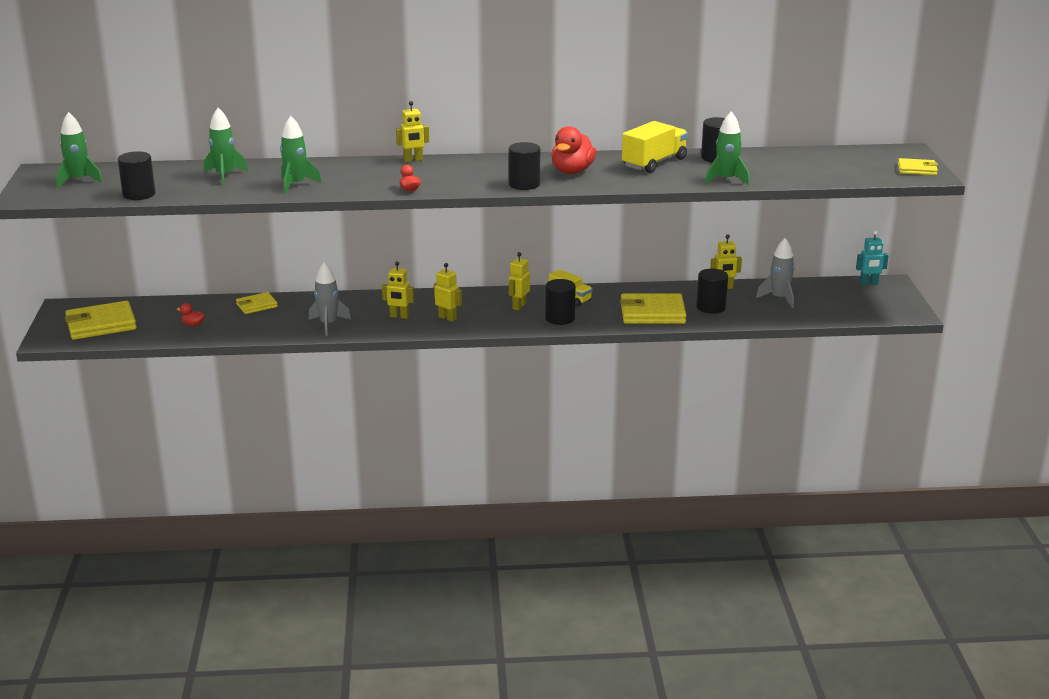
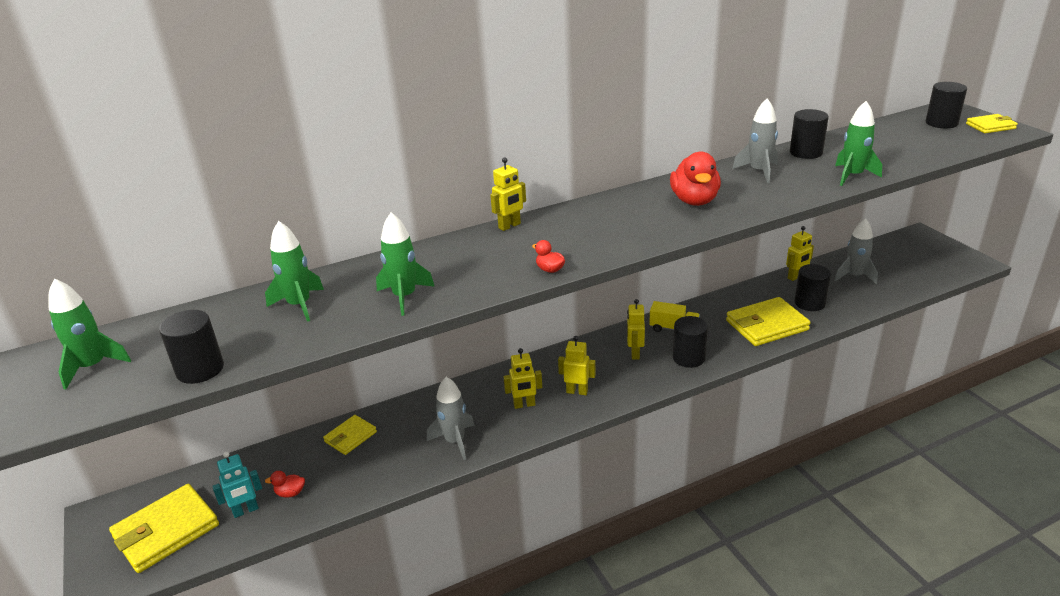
camera: 20 degrees left, 5 degrees up
black cylinder [508,142,540,190] -> black cylinder moved to [926,82,967,128]
yellow truck [622,121,688,173] -> grey rocket [732,98,778,183]
turquoise robot [856,231,889,286] -> turquoise robot moved to [212,452,262,518]

